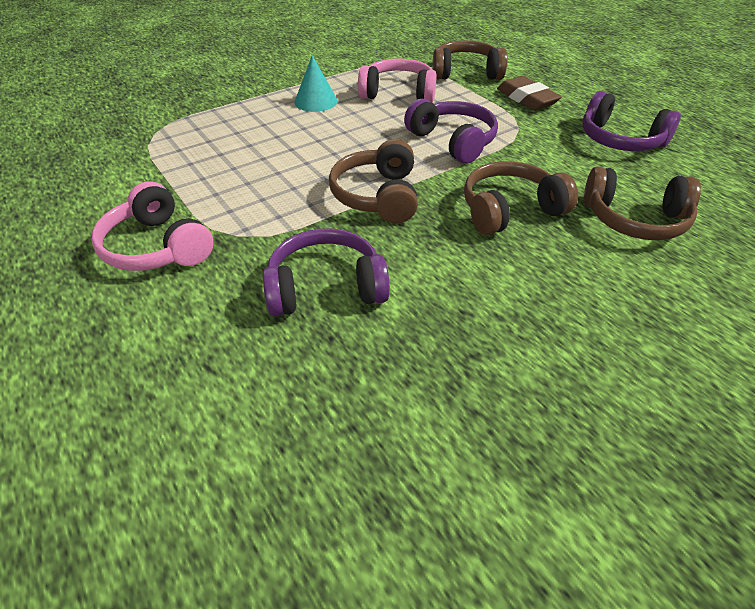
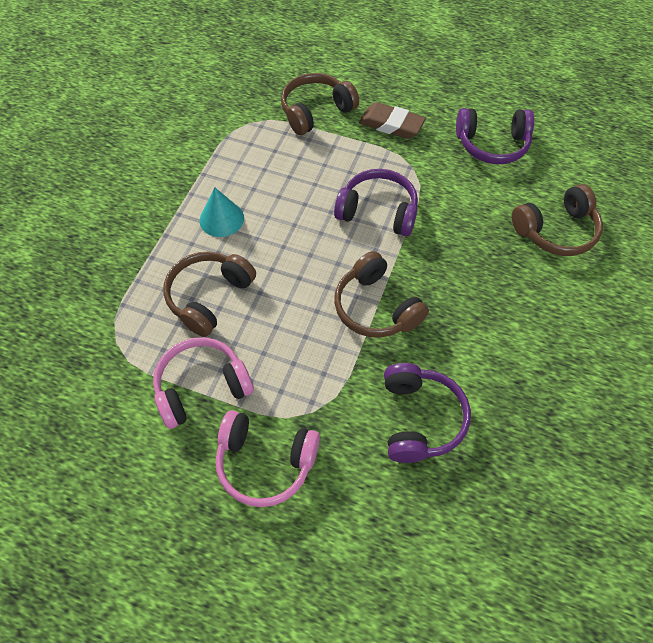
camera: 35 degrees left, 15 degrees up
purple headphones [263,228,390,316] -> purple headphones turned 135 degrees clockwise [384,363,471,463]
pink headphones [358,58,437,103] -> pink headphones moved to [153,337,254,429]
brown headphones [464,161,578,235] -> brown headphones moved to [163,251,256,337]

